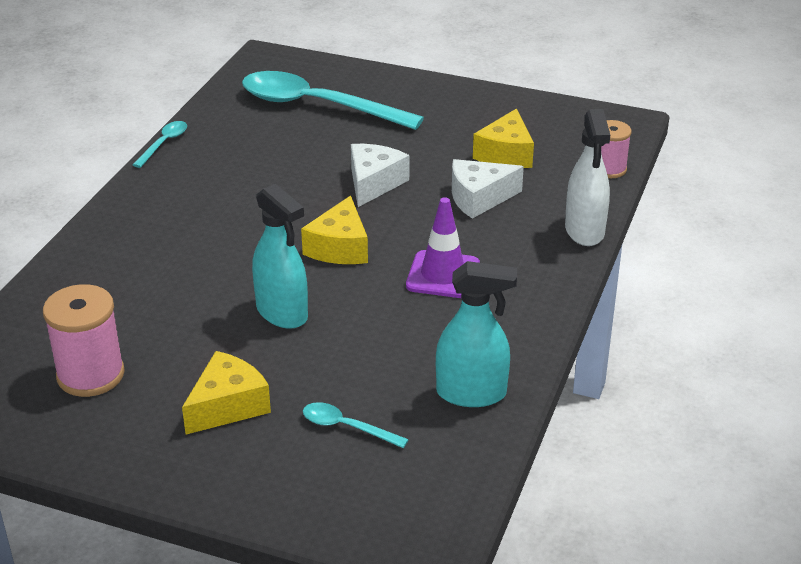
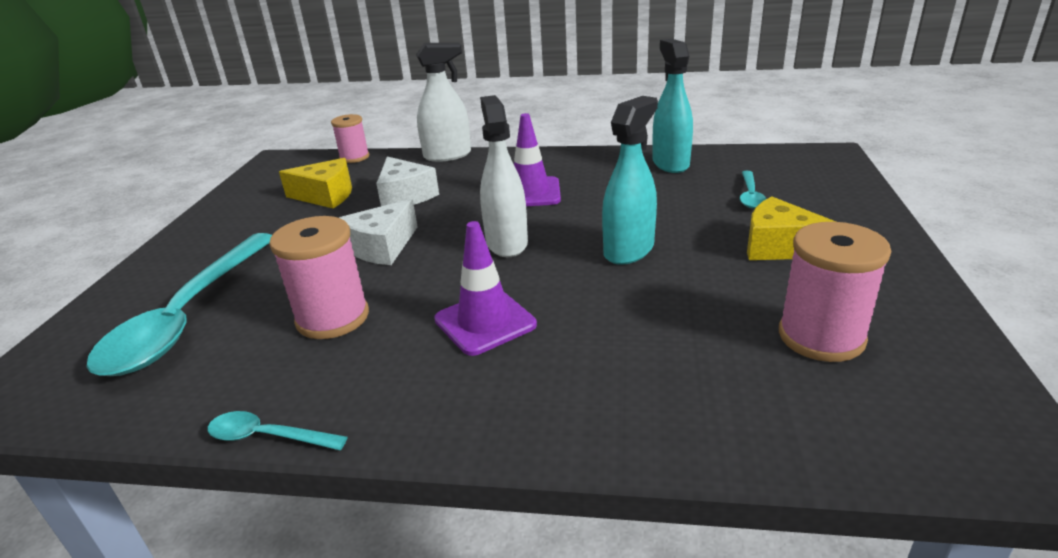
camera: 100 degrees left, 5 degrees down
yellow cheese [301,196,368,264] -> white spray bottle [480,95,528,257]
white cheese [351,144,409,207] -> white cheese turned 60 degrees counterclockwise [339,199,418,265]
none -> pink spool [269,216,369,339]
none -> purple traffic cone [434,221,537,356]

